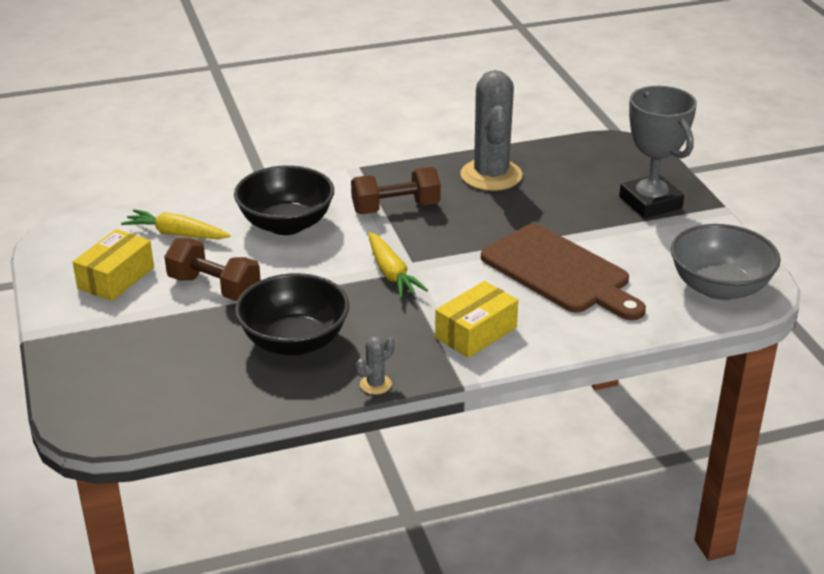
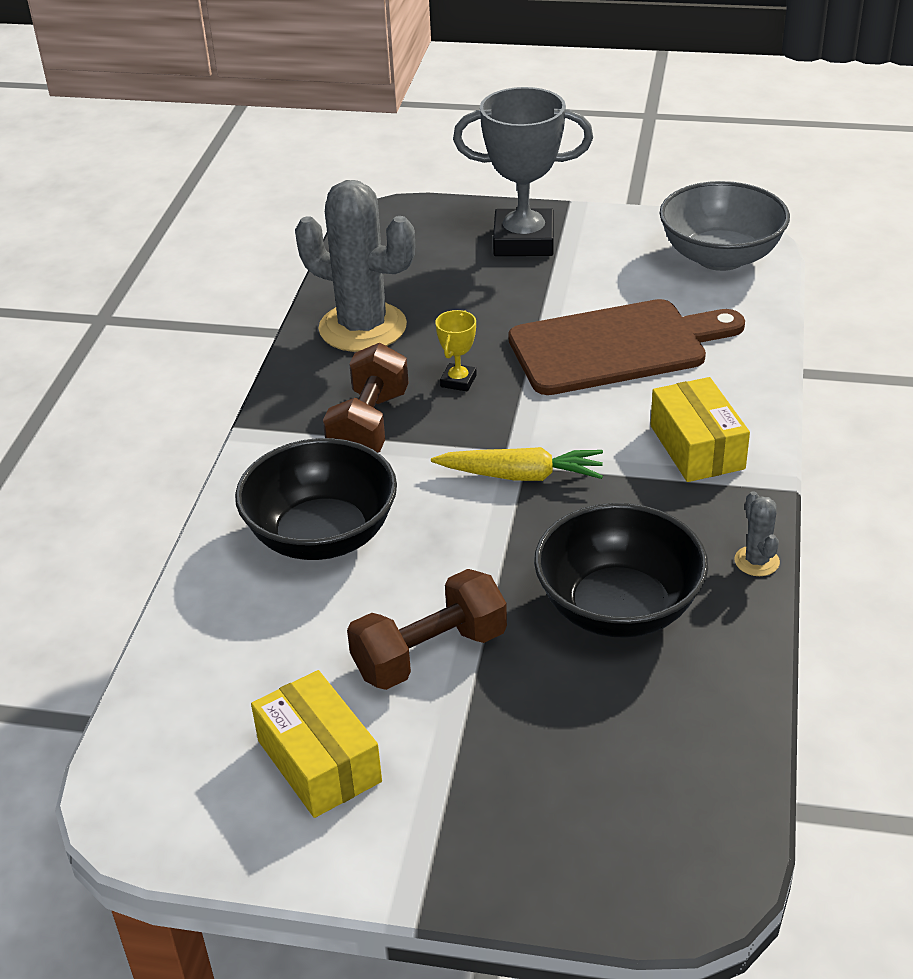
camera: 60 degrees left, 5 degrees up
yellow carrot [121,209,230,239] -> none
none -> yellow trophy [435,310,477,391]

